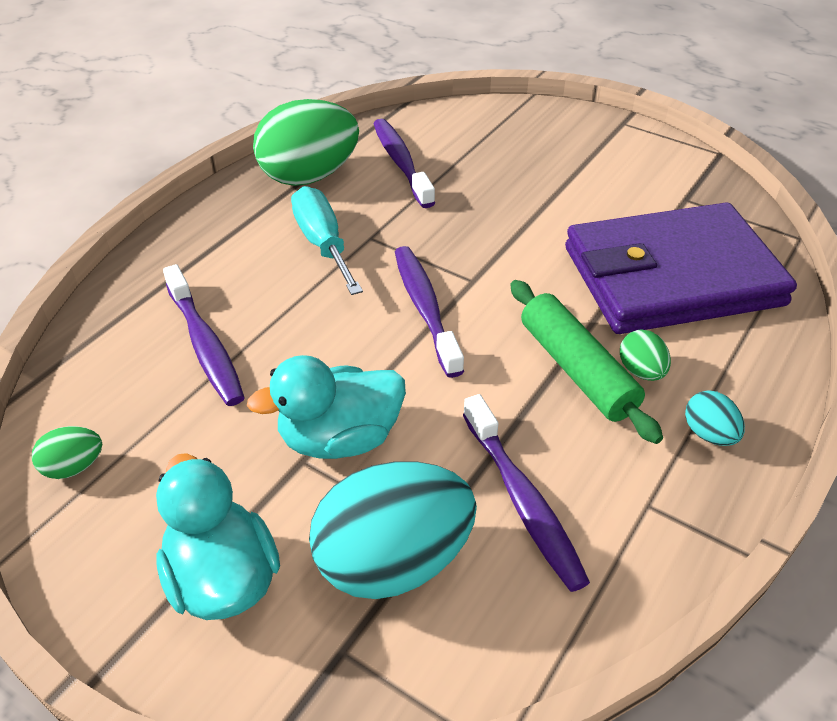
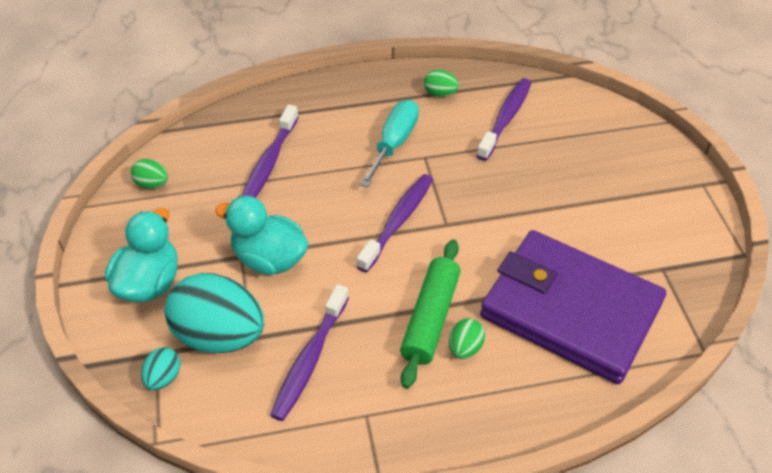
camera: 45 degrees right, 5 degrees up
green egg [253,99,359,186] -> green egg [424,70,459,97], size x0.44
turquoise egg [685,391,745,446] -> turquoise egg moved to [141,347,180,390]

